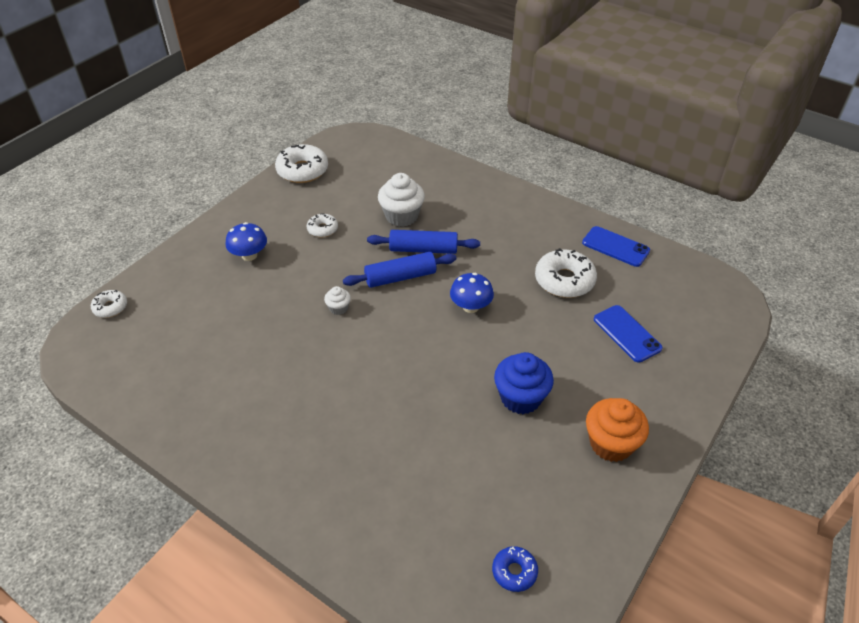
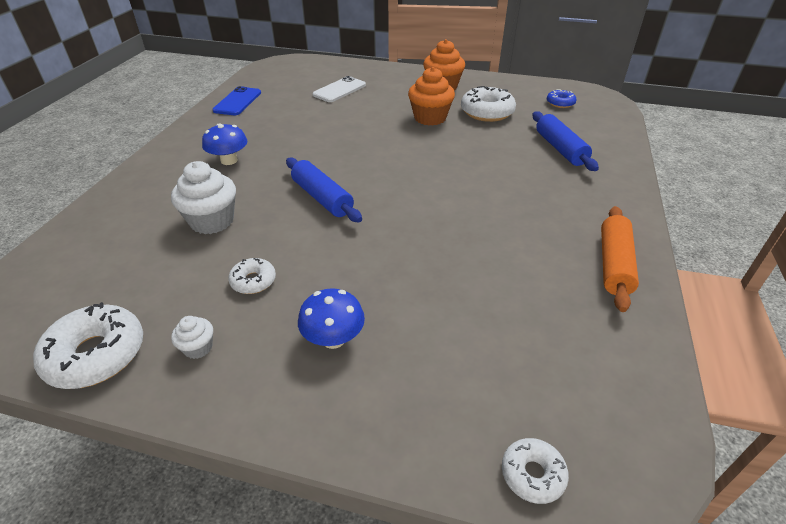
camera: 110 degrees left, 5 degrees down
white cupcake [324,286,351,315] -> white cupcake moved to [171,316,213,359]
blue rolling pin [367,230,480,254] -> blue rolling pin moved to [532,111,599,171]
blue mushroom [450,273,494,313] -> blue mushroom moved to [202,123,247,165]
blue cupcake [494,352,554,414] -> orange cupcake [408,67,455,126]
white donut [535,248,597,298] -> white donut moved to [461,86,516,122]
blue phone [594,305,663,363] -> white phone [313,76,366,102]
none -> orange rolling pin [601,206,639,312]

